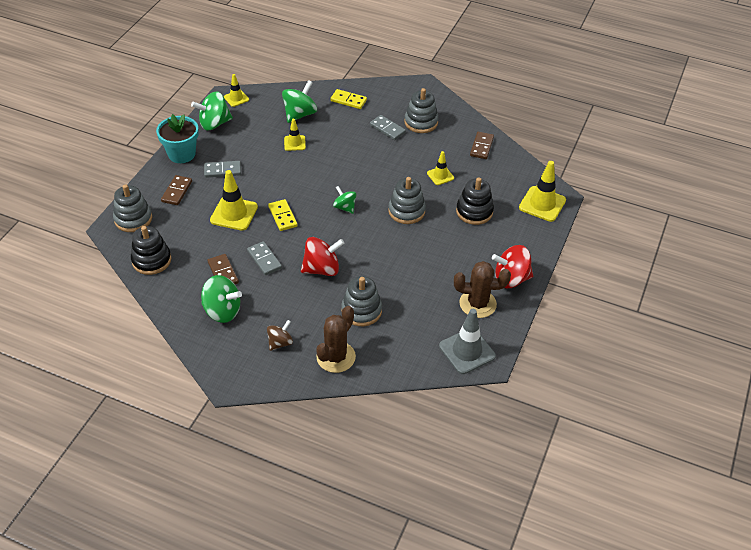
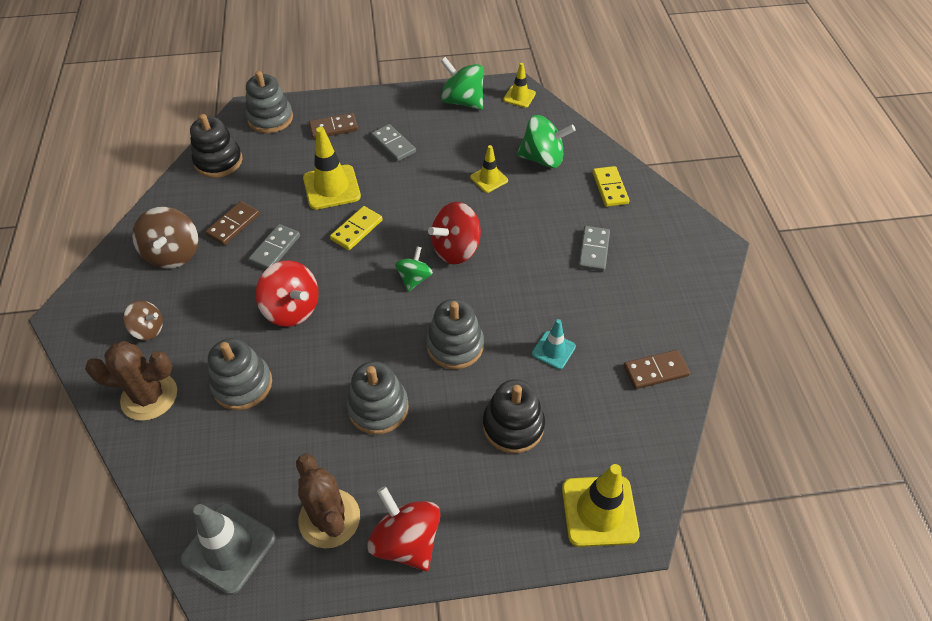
camera: 60 degrees right, 5 degrees up
turquoise flower pot [156,114,199,163] -> none
green spinning top [201,275,242,323] -> brown spinning top [132,207,198,269]
grey stacking toy [404,88,438,133] -> grey stacking toy moved to [346,361,409,435]
yellow traffic cone [427,151,454,185] -> turquoise traffic cone [532,319,576,369]
none -> red spinning top [428,202,481,264]

